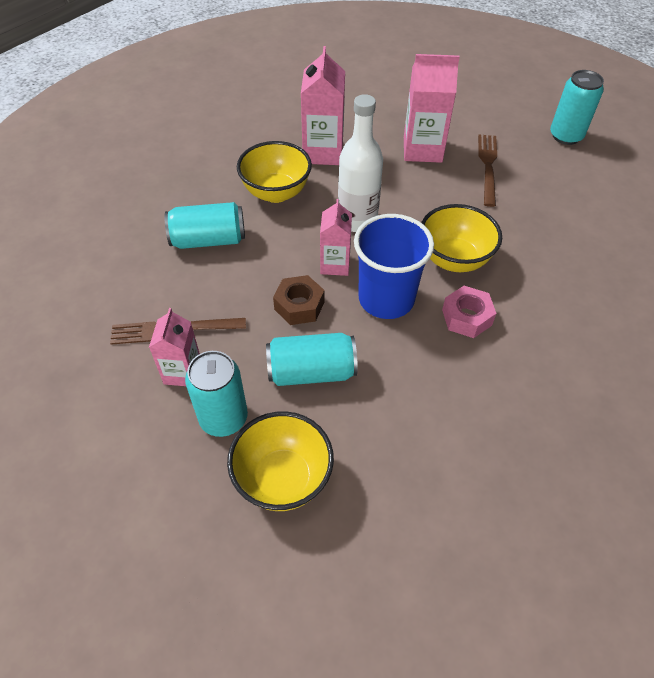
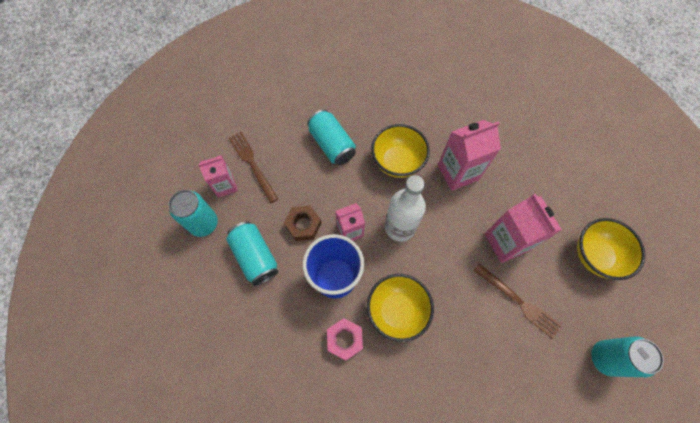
camera: 65 degrees right, 15 degrees up
yellow bowl [227,411,334,511] -> yellow bowl moved to [577,218,645,280]
brown fork [478,135,497,207] -> brown fork turned 60 degrees clockwise [473,264,562,339]

